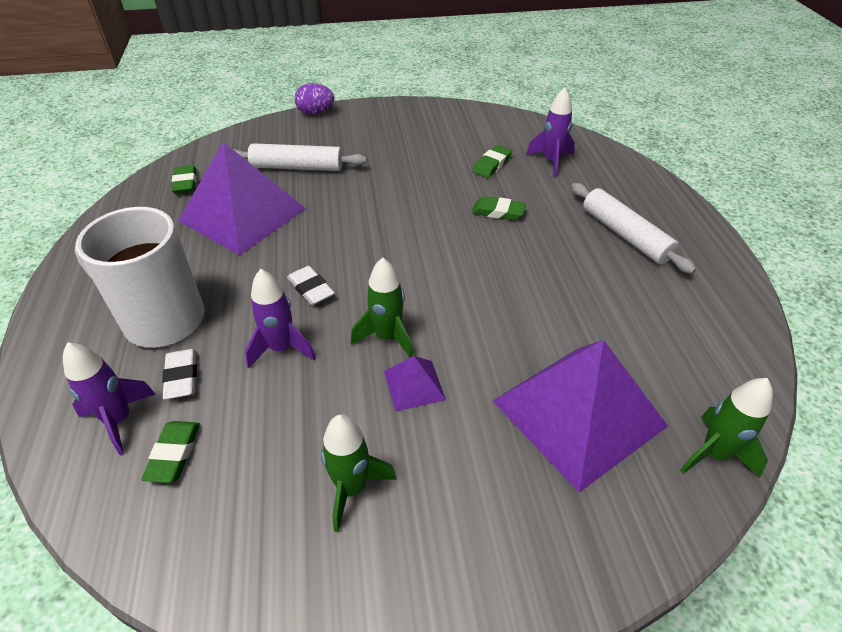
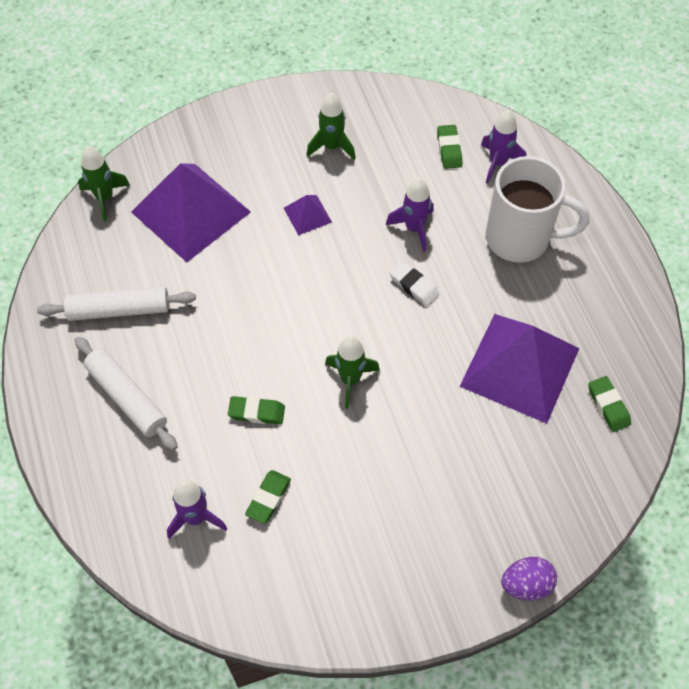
camera: 170 degrees right, 15 degrees up
white eraser [162,349,197,400] -> none
white rolling pin [233,143,367,171] -> white rolling pin moved to [37,287,196,321]
green rocket [351,257,414,358] -> green rocket moved to [325,336,380,409]

